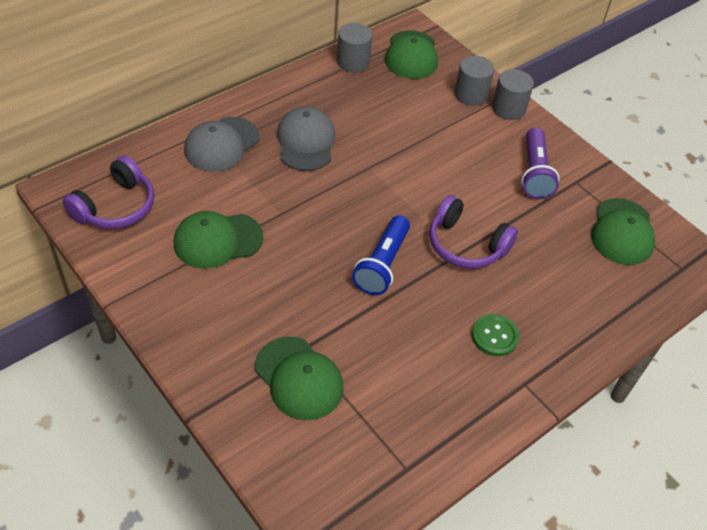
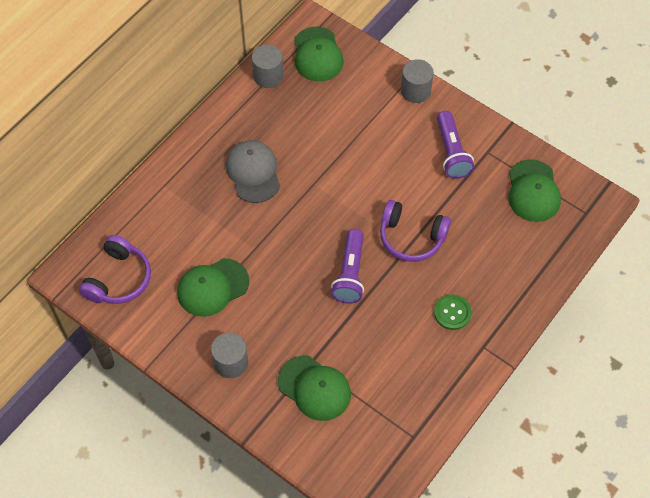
camera: 10 degrees left, 10 degrees up
grey cap [184,117,260,172] -> none
blue flashlight [352,215,410,295] -> purple flashlight [331,229,364,304]
grey cylinder [455,56,494,106] -> grey cylinder moved to [211,333,248,378]

